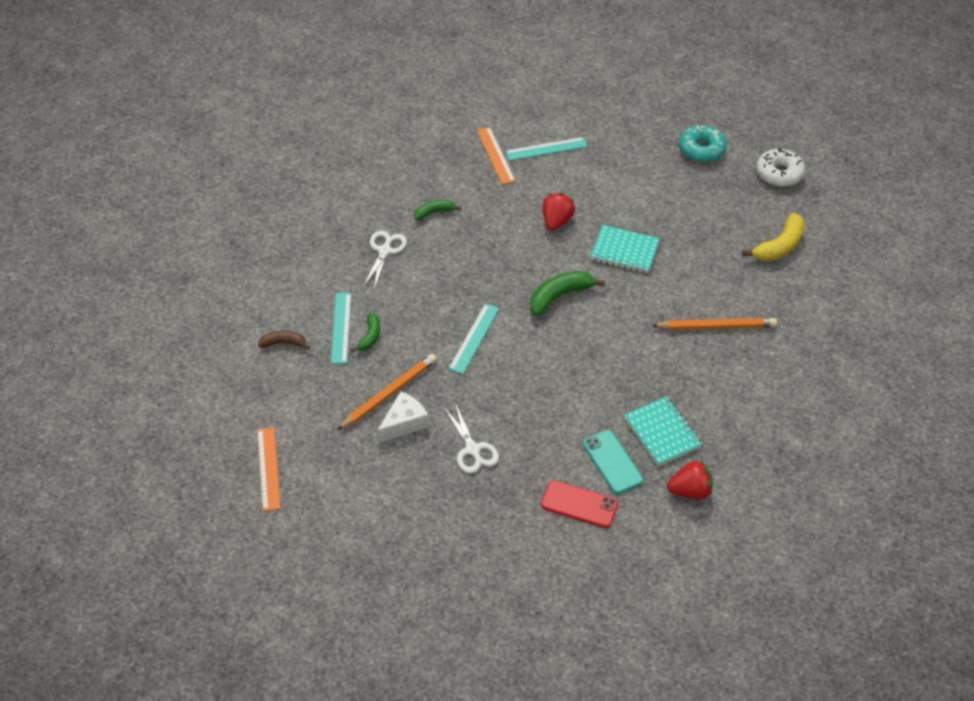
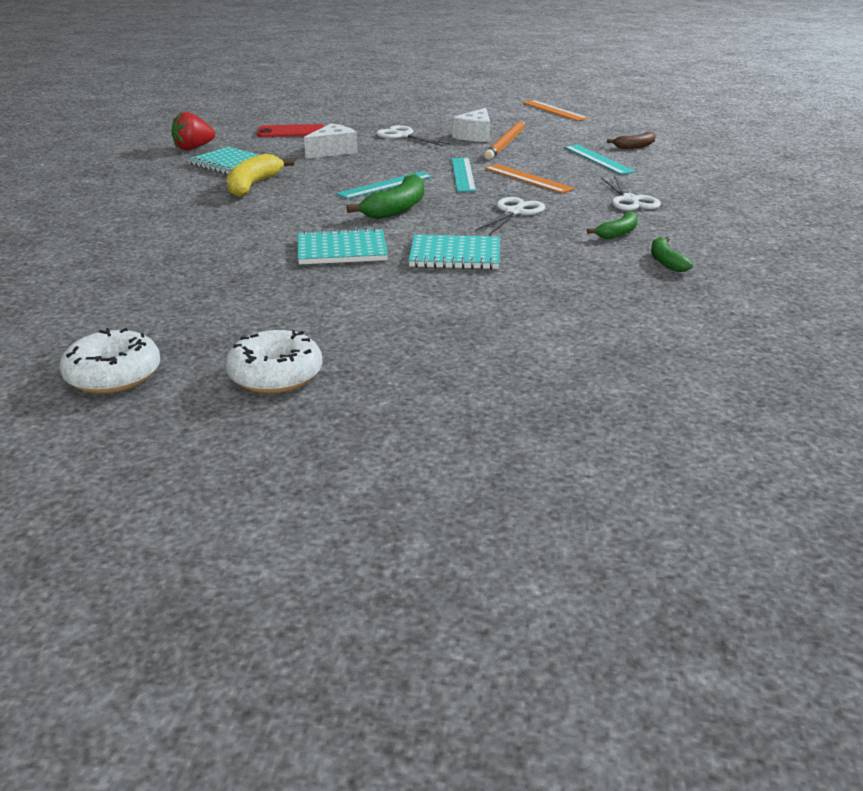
camera: 155 degrees right, 20 degrees down
green banana [350,313,380,352] -> green banana moved to [651,237,693,272]
orange ruler [477,127,515,184] -> orange ruler moved to [485,164,575,193]
turquoise ruler [505,137,588,161] -> turquoise ruler moved to [336,171,433,199]
red strawberry [543,193,575,231] -> turquoise notebook [408,235,500,270]
turquoise phone [583,430,643,494] -> none
orange pencil [652,318,777,330] -> none
turquoise donut [679,125,727,163] -> white donut [225,330,323,393]
yellow banana [742,213,805,262] -> yellow banana moved to [227,154,294,197]
none -> white cheese [304,123,358,159]
none -> white scissors [475,197,545,235]

